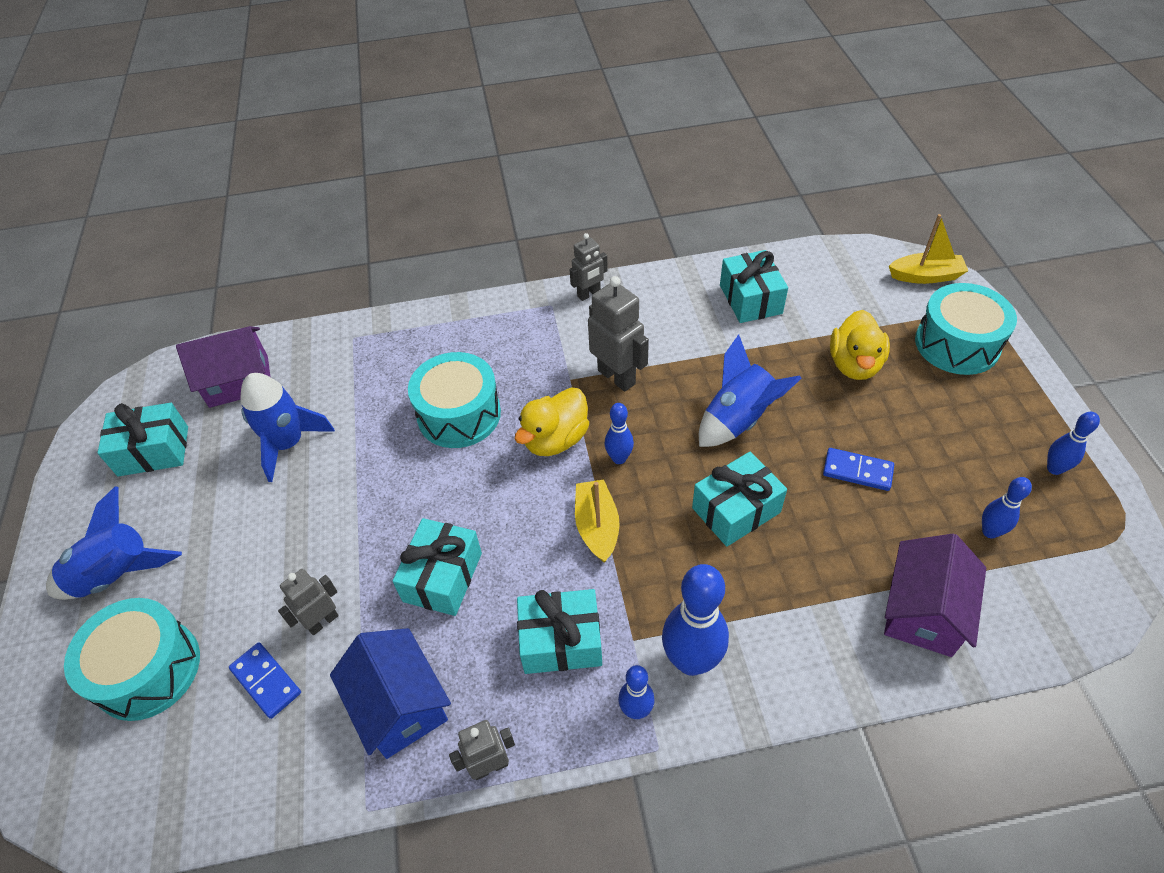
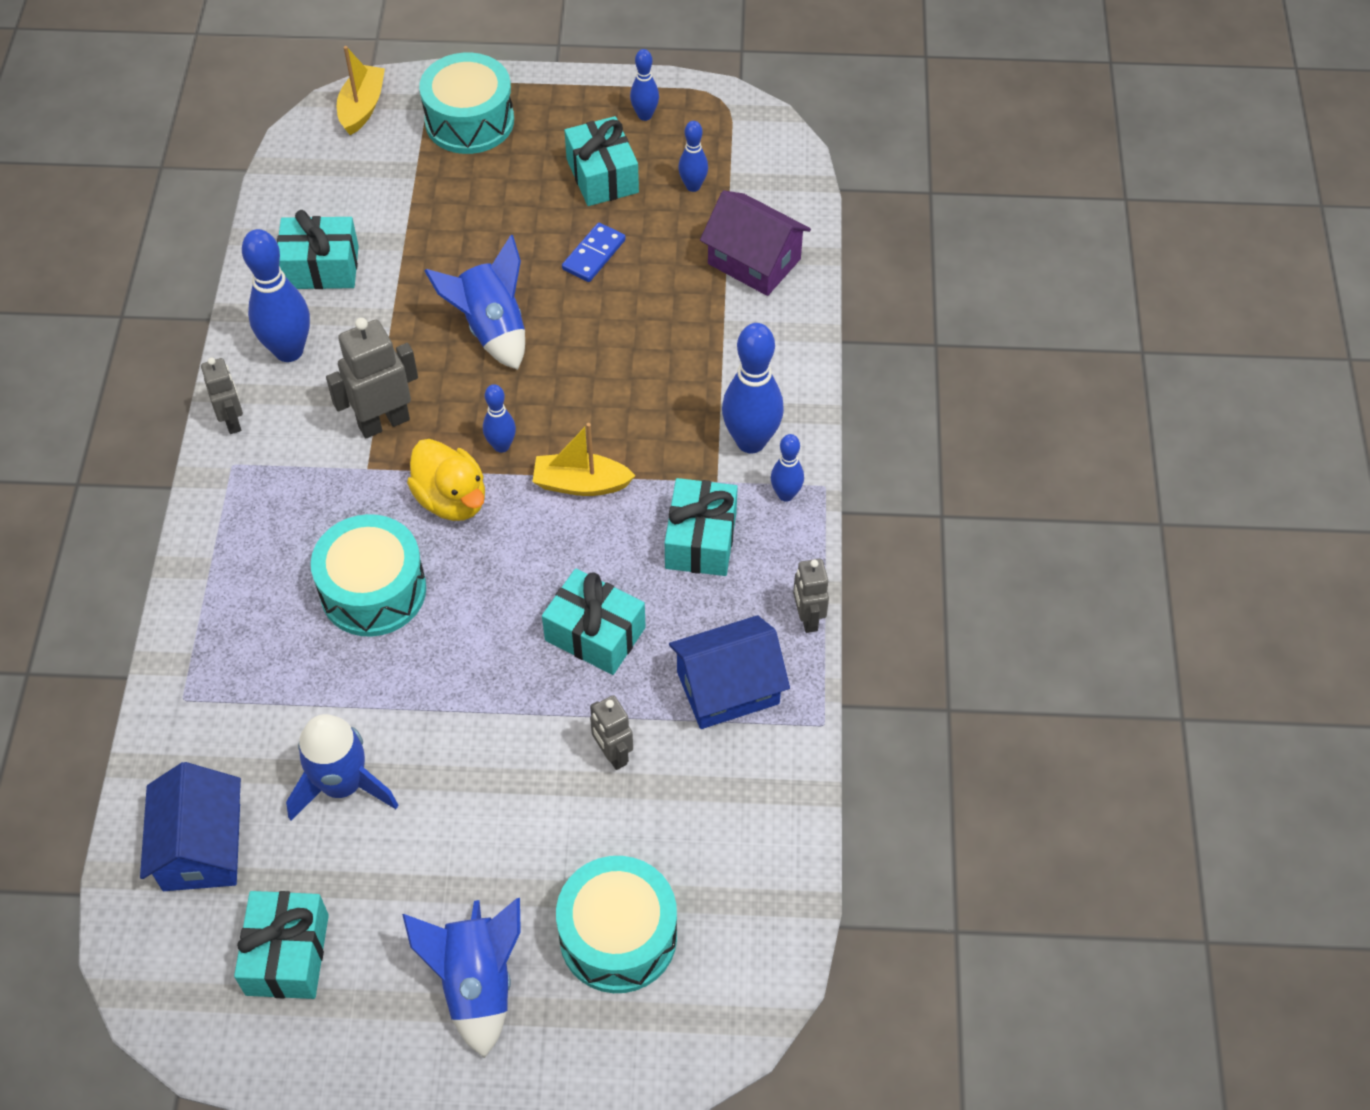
camera: 80 degrees left, 5 degrees up
purple house [176,326,270,408] -> blue house [140,762,241,891]
blue domino [229,642,301,719] -> none
turquoise gift [692,452,787,547] -> turquoise gift moved to [564,116,639,206]
yellow duck [830,310,890,380] -> none
none -> blue bowling pin [242,229,310,362]

